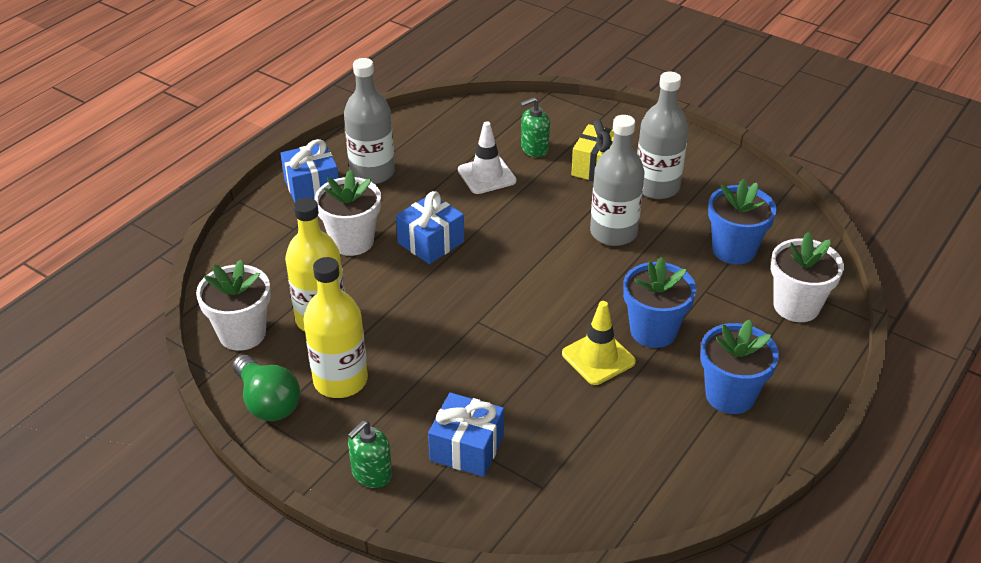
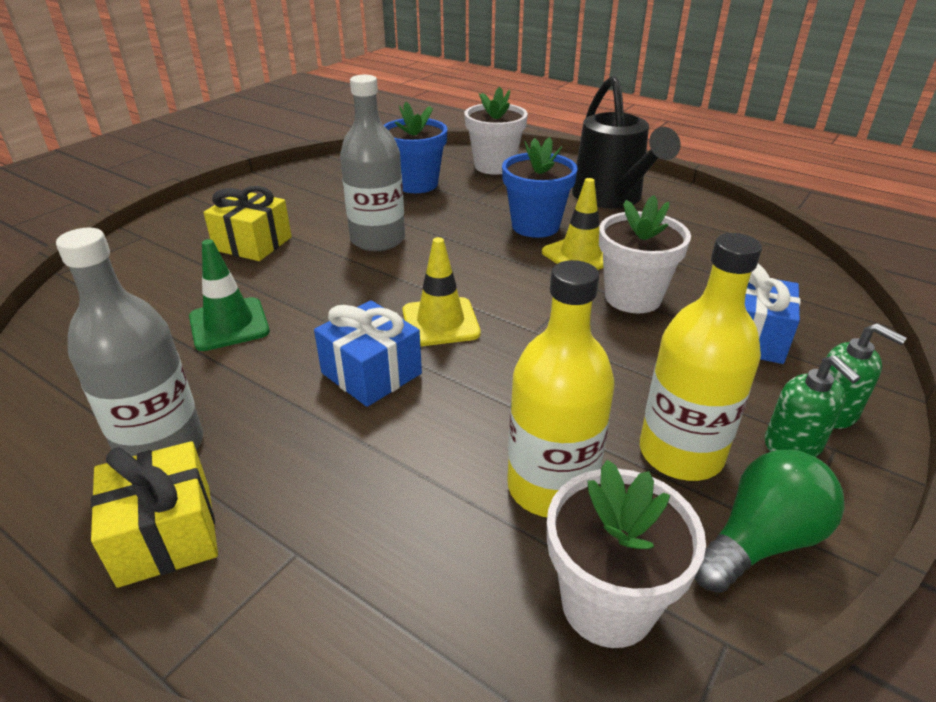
camera: 90 degrees left, 5 degrees down
blue gift [280,139,339,202] -> yellow gift [91,441,218,588]
white flower pot [314,170,381,256] -> white flower pot moved to [599,195,691,313]
white traffic cone [458,121,516,194] -> green traffic cone [189,239,270,351]
green soap dispenser [520,97,550,157] -> green soap dispenser moved to [765,355,861,457]
grey bottle [637,71,689,199] -> none
blue flower pot [700,319,779,414] -> black watering can [572,75,681,208]
none -> yellow traffic cone [403,237,481,347]

